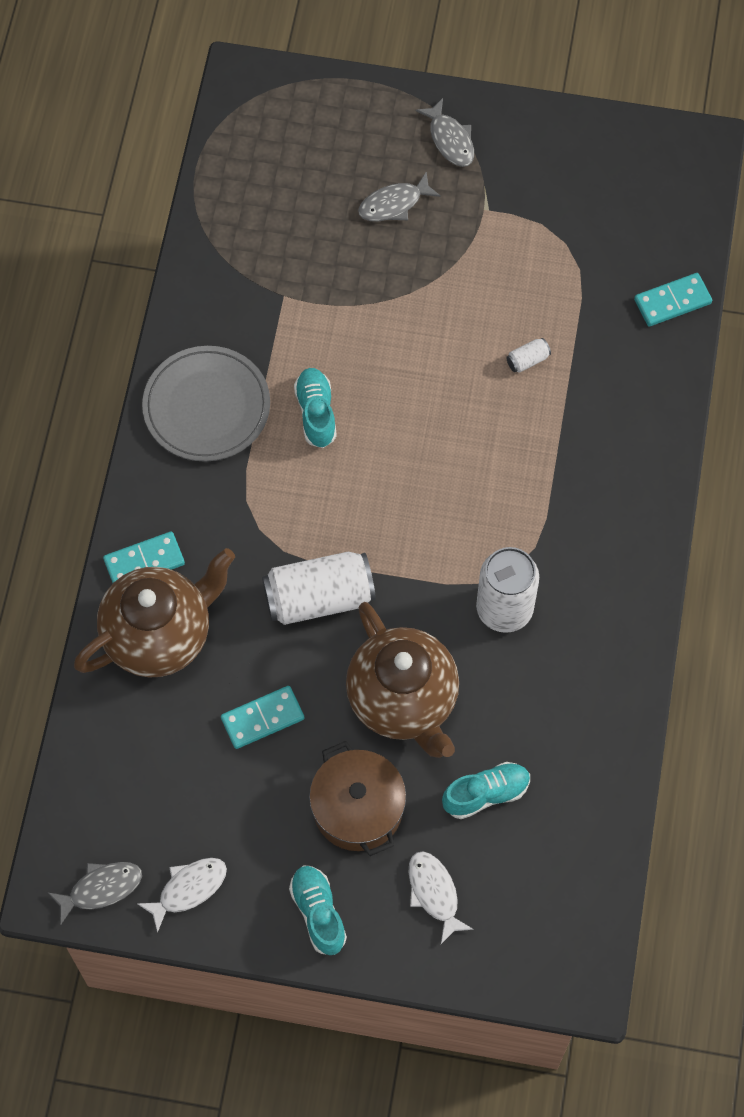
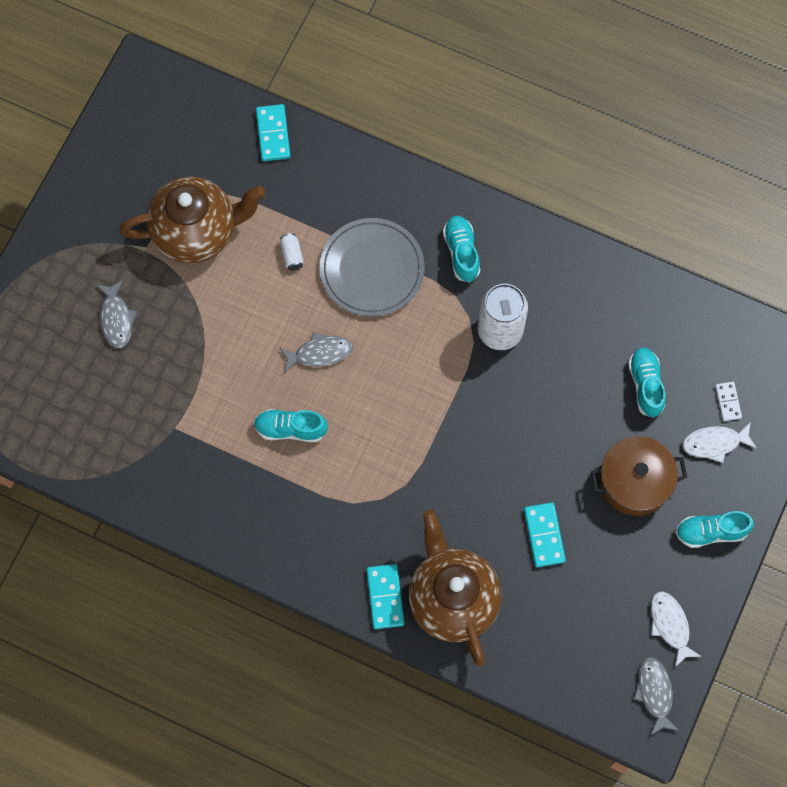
camera: 75 degrees left, 5 degrees up
grey plate [142,346,270,462] -> grey plate moved to [320,218,425,317]
white can [262,552,376,625] -> none
brown teapot [346,602,459,758] -> brown teapot moved to [119,176,265,264]
grey fish [416,98,474,167] -> grey fish moved to [279,332,353,373]
none -> turquoise shoe [443,216,480,282]
none -> white domino [715,382,742,421]

